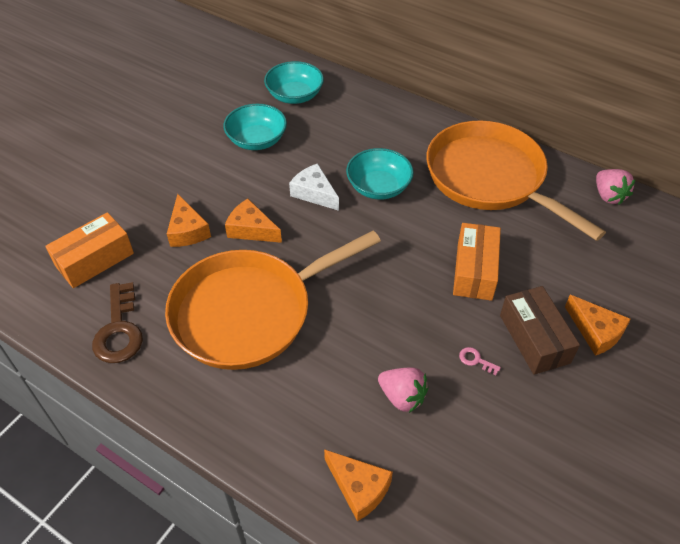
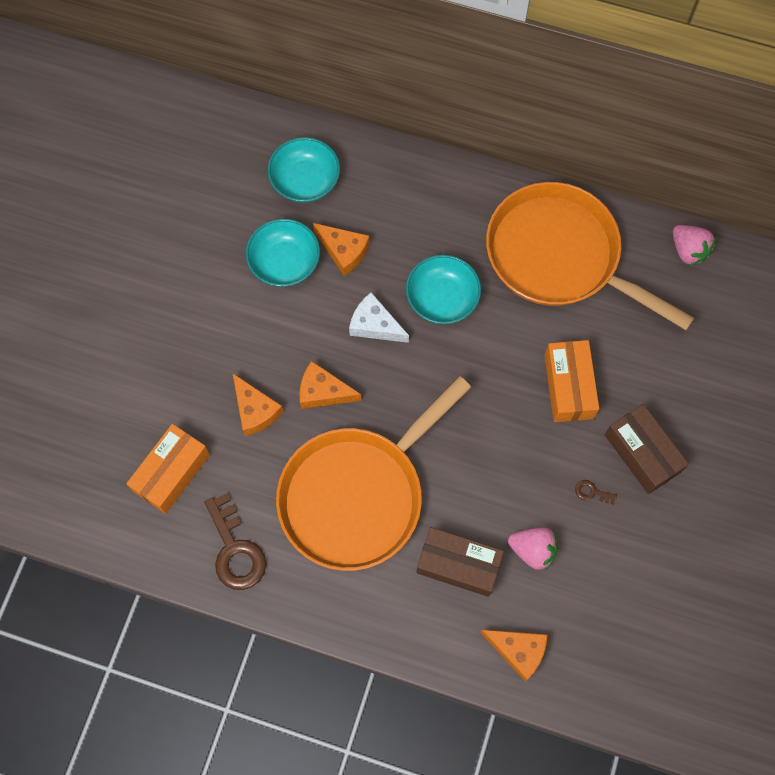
camera: 15 degrees left, 20 degrees up
pink key [459,347,501,375] -> brown key [575,480,617,504]
orange cheese [565,295,631,356] -> orange cheese moved to [313,223,370,276]
none -> brown box [416,527,504,597]

